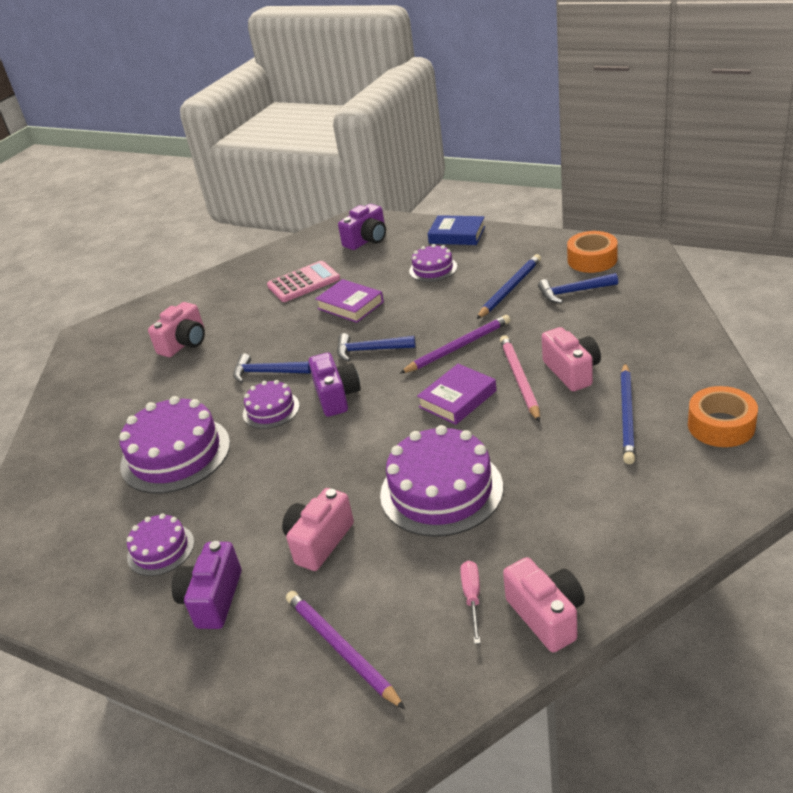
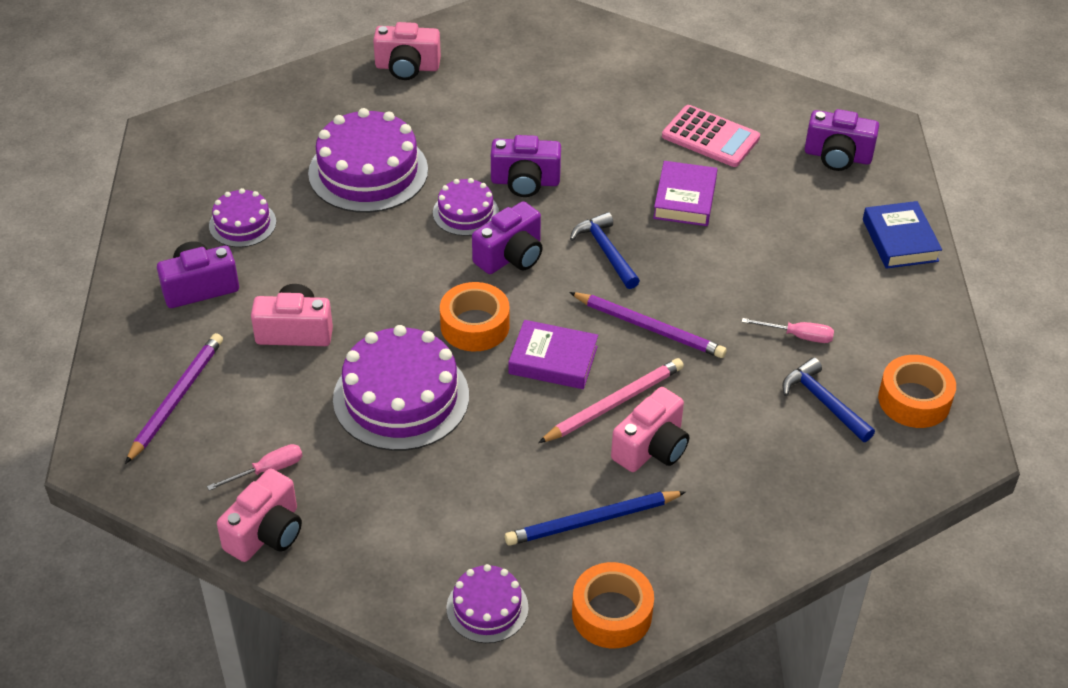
camera: 55 degrees right, 10 degrees up
pink camera [148,302,205,357] -> pink camera moved to [373,22,441,80]
blue hammer [233,353,311,383] -> purple camera [491,135,561,197]
purple cake [409,244,457,282] -> purple cake moved to [446,564,528,643]
blue pencil [477,254,541,319] -> pink screwdriver [742,318,834,343]
none -> orange tape [440,282,510,351]

